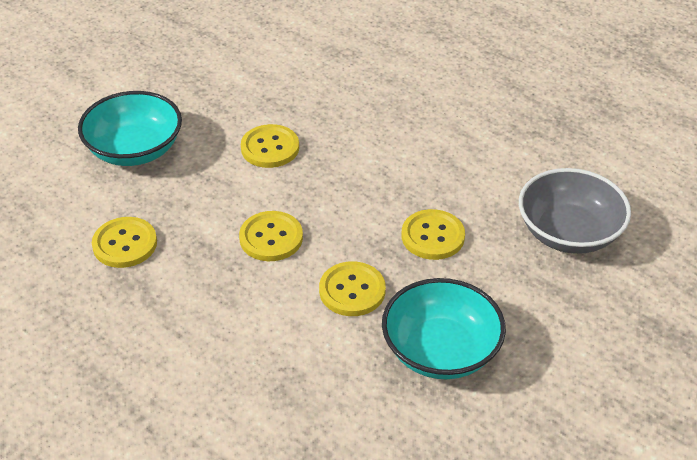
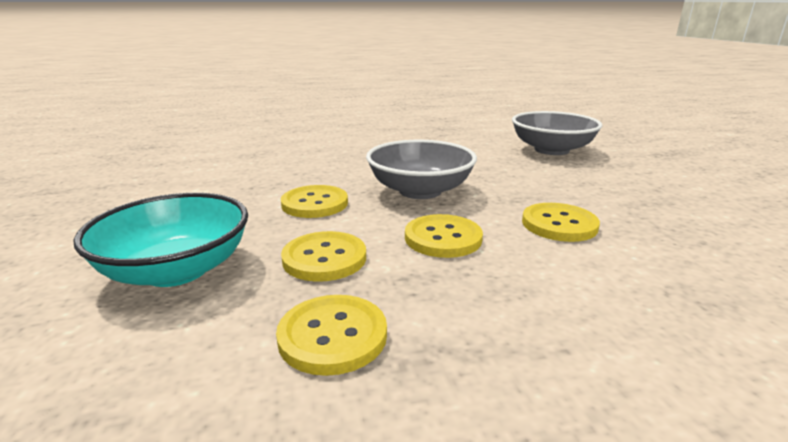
camera: 55 degrees left, 20 degrees down
turquoise bowl [382,278,506,379] -> none
yellow button [402,209,465,260] -> yellow button moved to [281,231,366,282]
none -> grey bowl [366,140,477,199]

